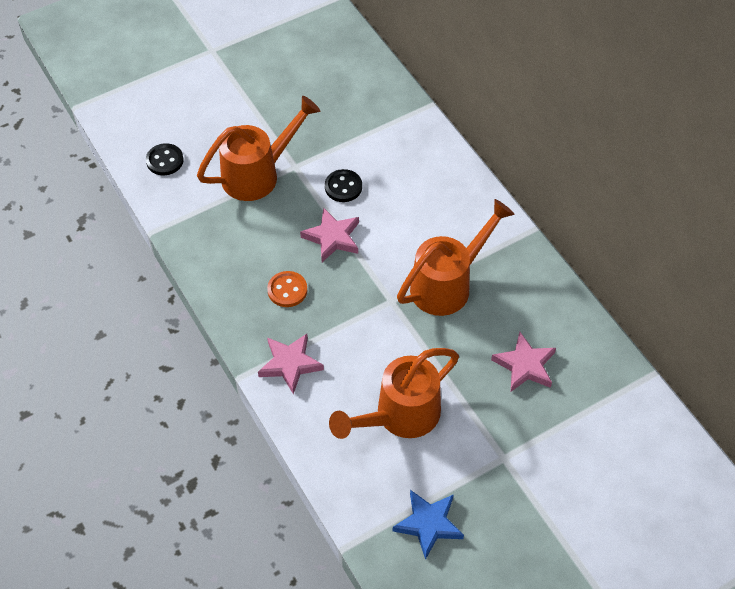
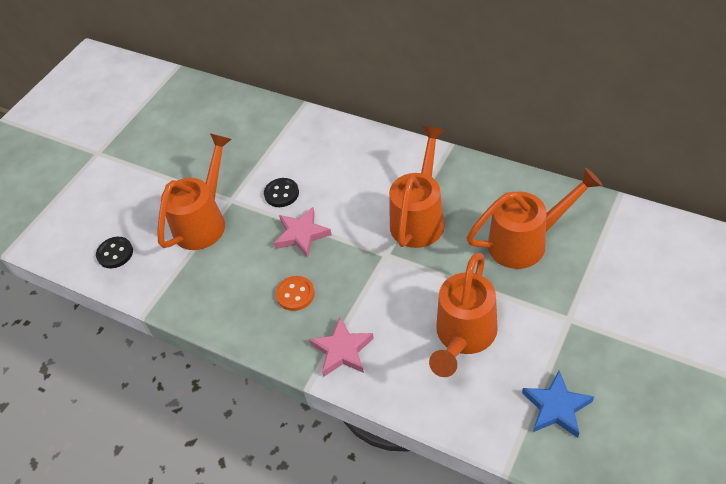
camera: 25 degrees left, 5 degrees down
pink star [491,332,556,392] -> orange watering can [467,168,603,269]

